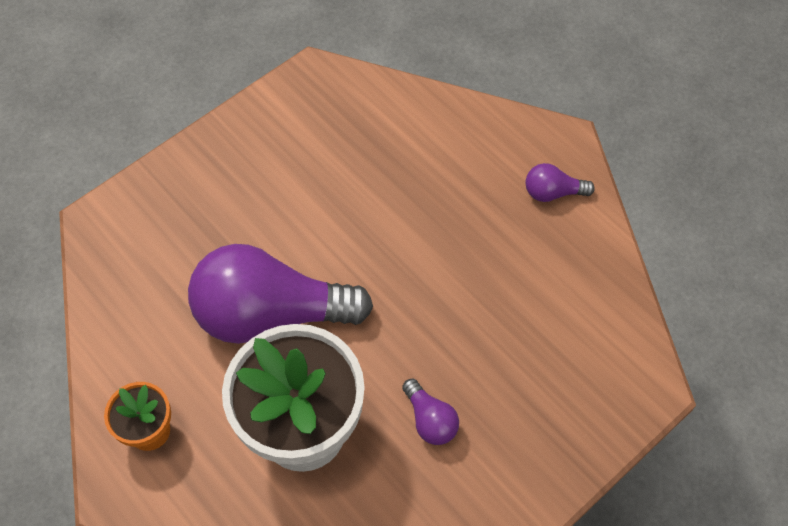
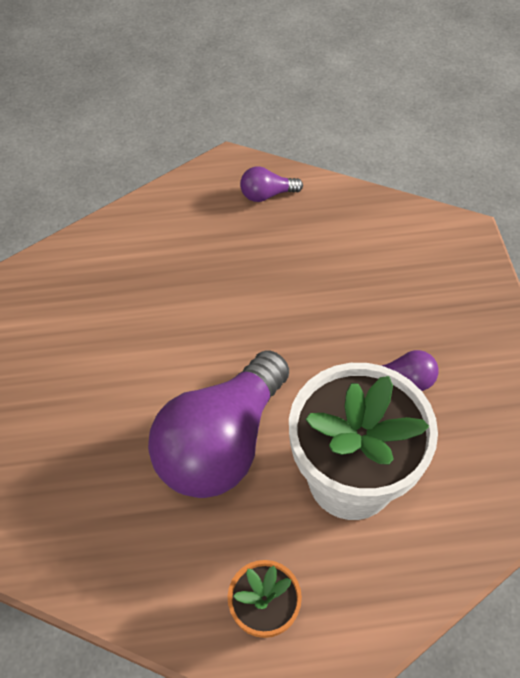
camera: 55 degrees left, 5 degrees down
purple light bulb [525,163,595,202] -> purple light bulb turned 45 degrees clockwise [240,167,303,202]

